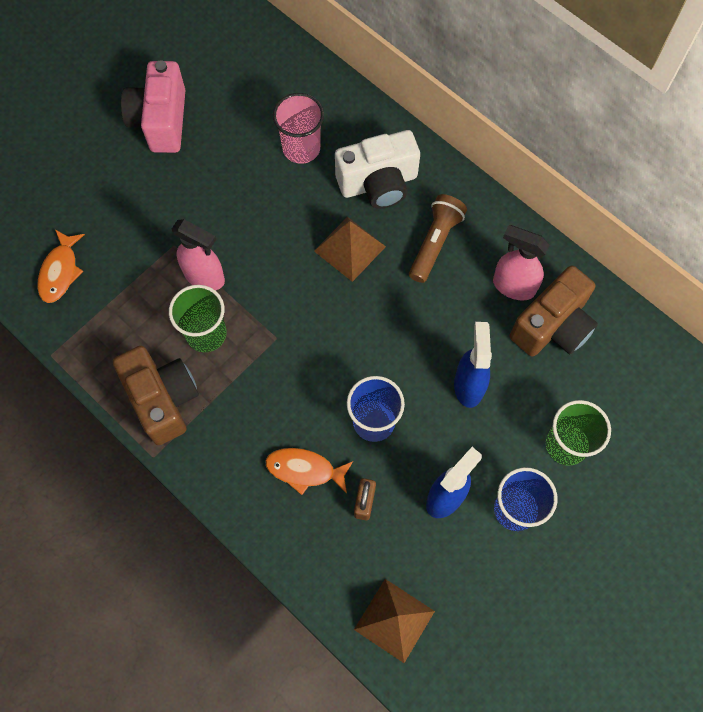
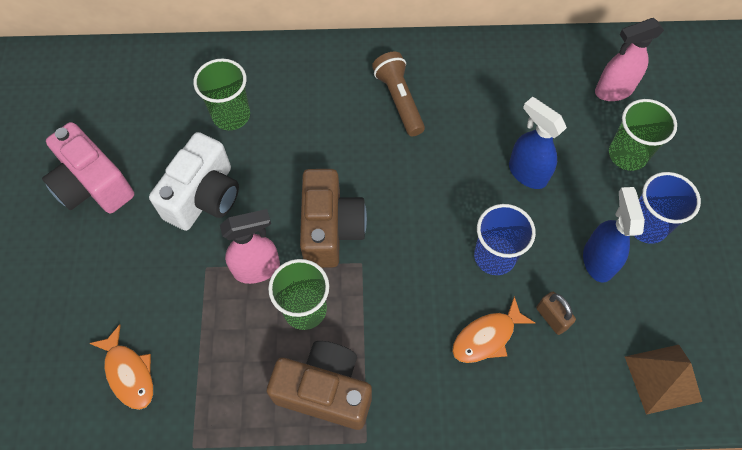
camera: 45 degrees left, 5 degrees down
pink cup [273,93,324,164] -> green cup [193,58,250,130]
brown pyramid [314,217,386,282] -> none
white camera [335,130,420,209] -> white camera moved to [149,132,239,231]
pink spray bottle [493,225,550,301] -> pink spray bottle moved to [595,18,664,101]
brown camera [510,265,598,357] -> brown camera moved to [300,169,367,268]

